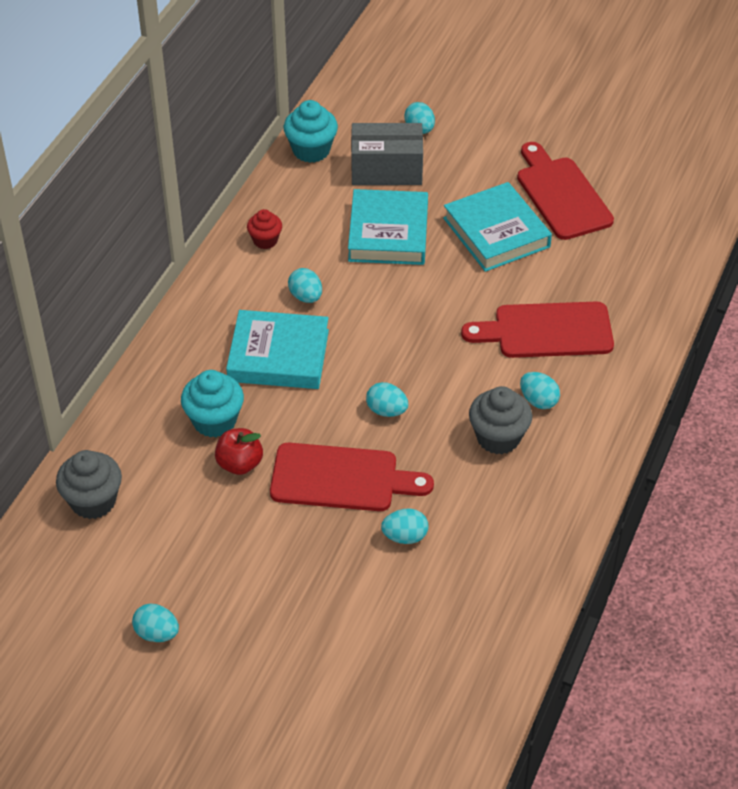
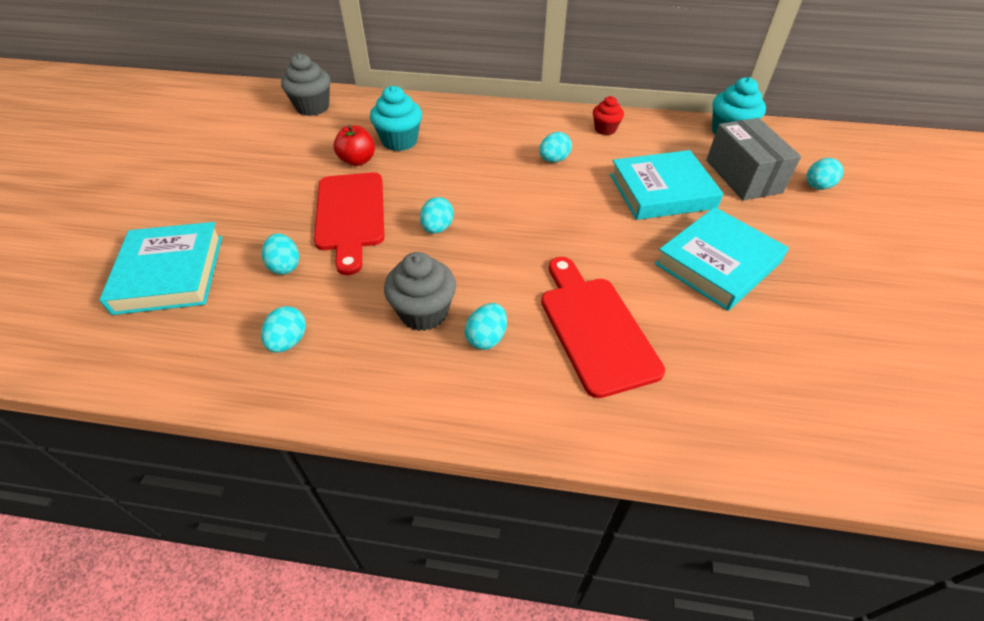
camera: 75 degrees right, 0 degrees up
turquoise egg [132,604,179,642] -> turquoise egg moved to [261,306,306,353]
turquoise book [226,310,329,389] -> turquoise book moved to [99,222,222,315]
red cutting board [517,142,614,240] -> none

